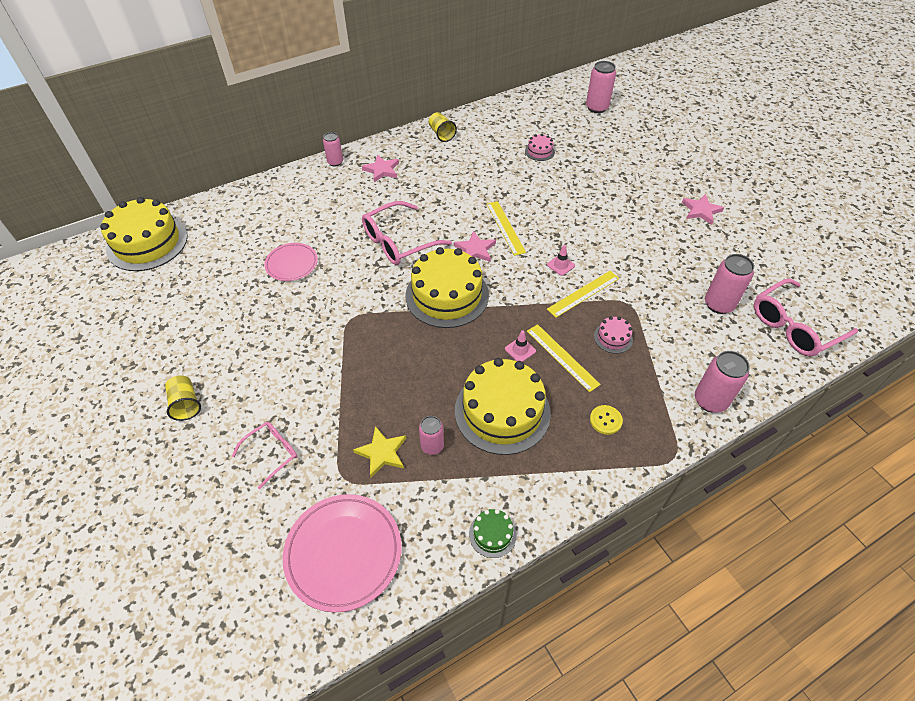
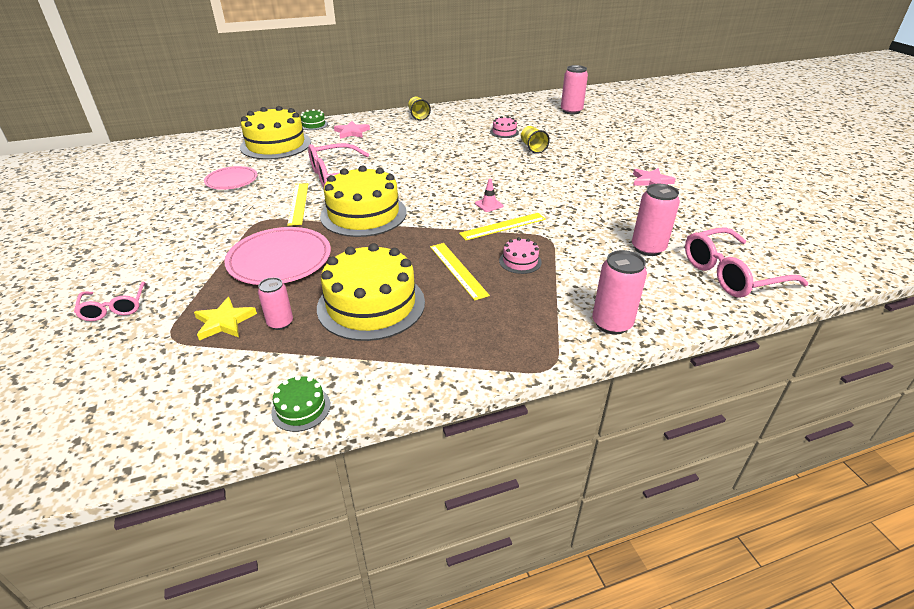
camera: 10 degrees right, 15 degrees down
yellow cake [100,197,188,271] -> yellow cake moved to [240,106,311,160]
yellow cup [165,375,201,421] -> yellow cup moved to [521,126,550,154]
pink glasses [232,422,297,489] -> pink glasses turned 105 degrees clockwise [74,282,146,321]
pink plate [283,494,401,612] -> pink plate moved to [225,227,331,285]
pink can [323,132,343,167] -> green cake [300,109,328,130]
pink star [454,231,496,262] -> none
yellow ruler [487,201,526,256] -> yellow ruler moved to [287,183,308,226]
pink traffic cone [505,331,536,362] -> none
yellow button [590,405,623,435] -> none

